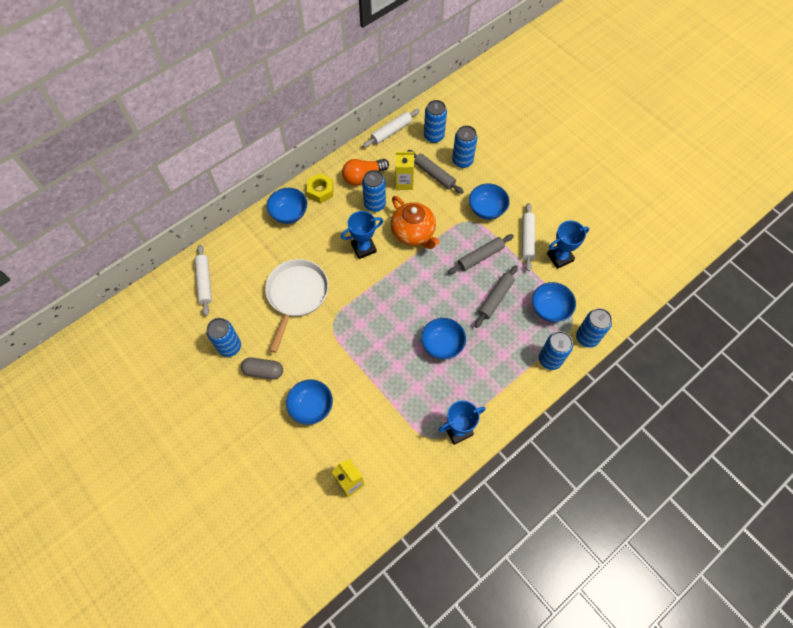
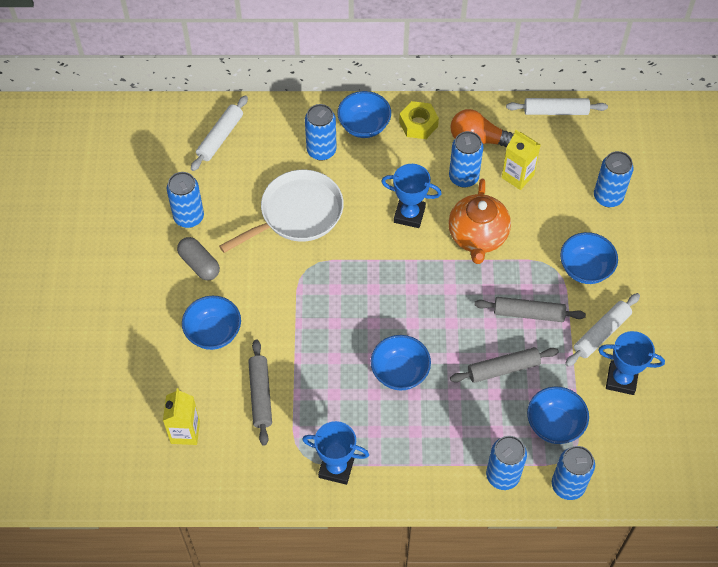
camera: 40 degrees right, 5 degrees down
grey rolling pin [407,150,464,194] -> grey rolling pin moved to [248,340,272,446]
blue can [424,100,447,143] -> blue can moved to [305,104,337,161]

